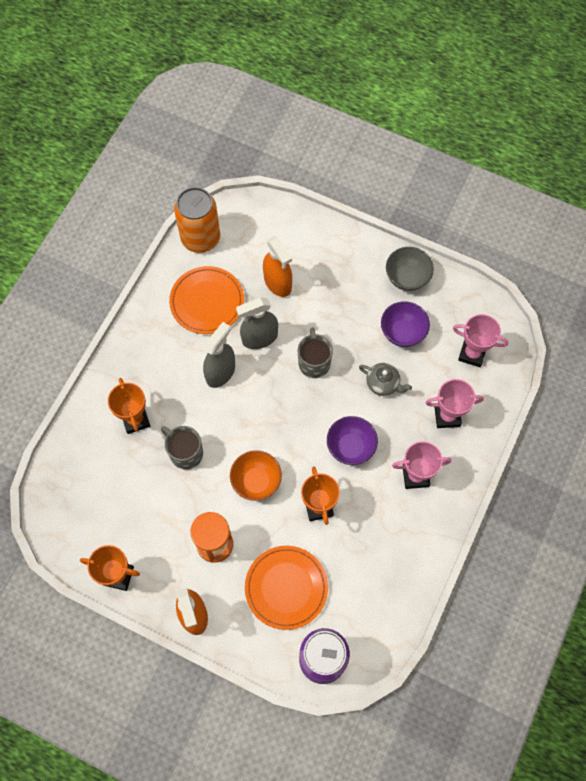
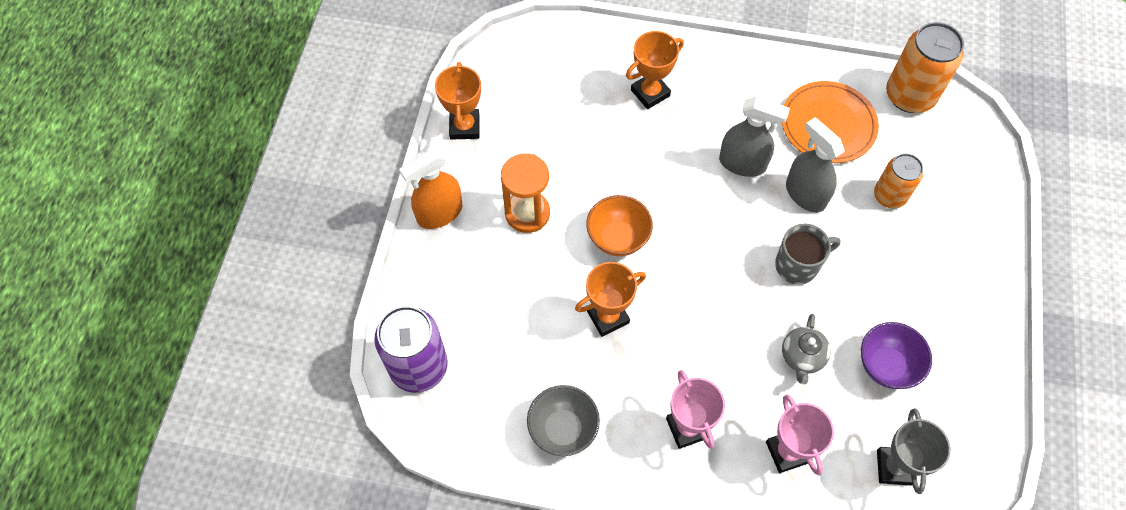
camera: 75 degrees right, 5 degrees down
grey mug [161,426,203,470] -> none
orange plate [245,546,328,630] -> none
orange spray bottle [263,236,292,297] -> orange can [874,153,923,209]
purple bowl [327,416,378,465] -> none
grey bowl [386,247,434,291] -> grey bowl moved to [527,385,600,456]
pink trophy [453,314,508,367] -> grey trophy [877,408,951,494]

